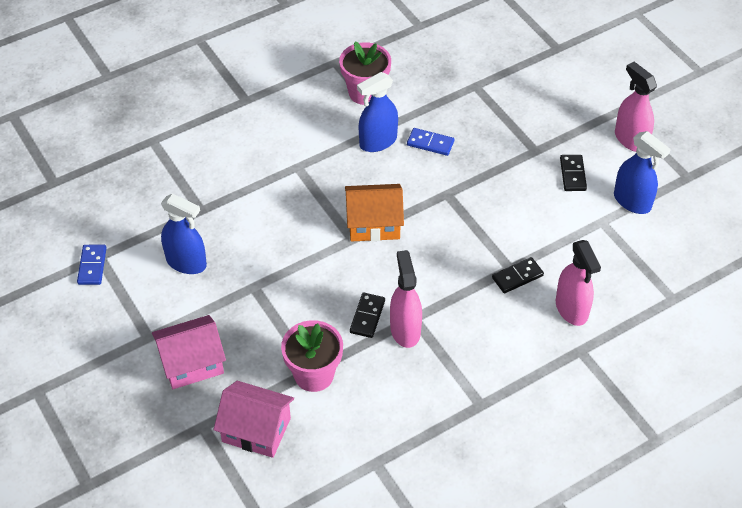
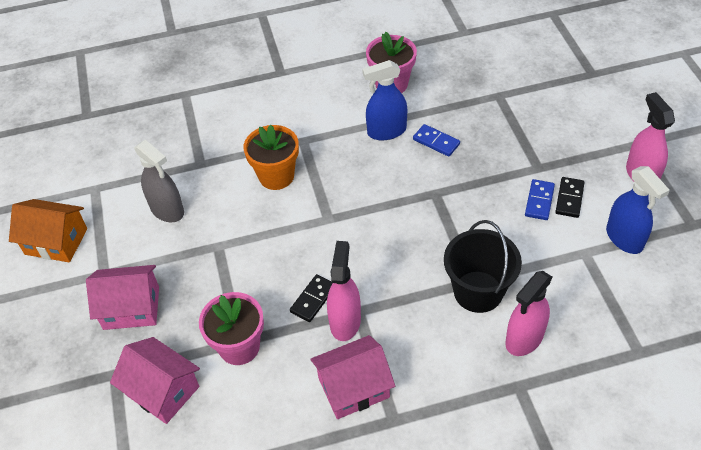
camera: 20 degrees right, 0 degrees up
blue domino [77,245,107,285] -> blue domino moved to [525,179,555,220]
blue spray bottle [161,194,207,274] -> grey spray bottle [134,140,184,222]
orange house [345,184,404,242] -> orange house moved to [9,199,87,262]
black domino [492,257,544,293] -> black bucket [444,220,522,313]
pink spray bottle [556,240,601,326] -> pink spray bottle turned 45 degrees clockwise [505,271,553,356]
none -> orange flower pot [244,125,299,190]
none -> pink house [311,335,395,419]

